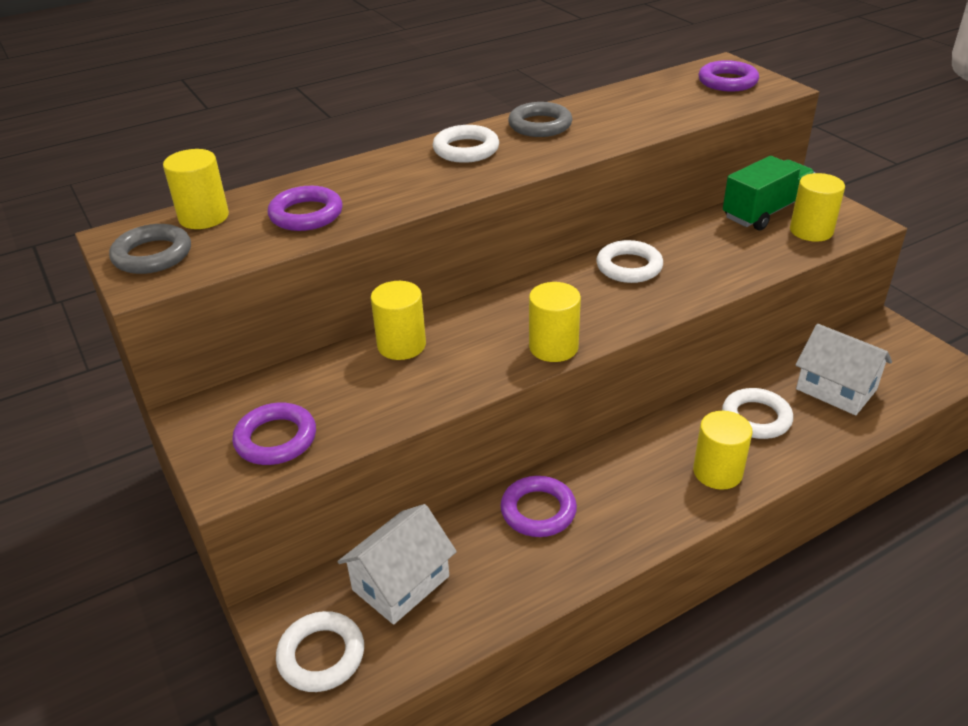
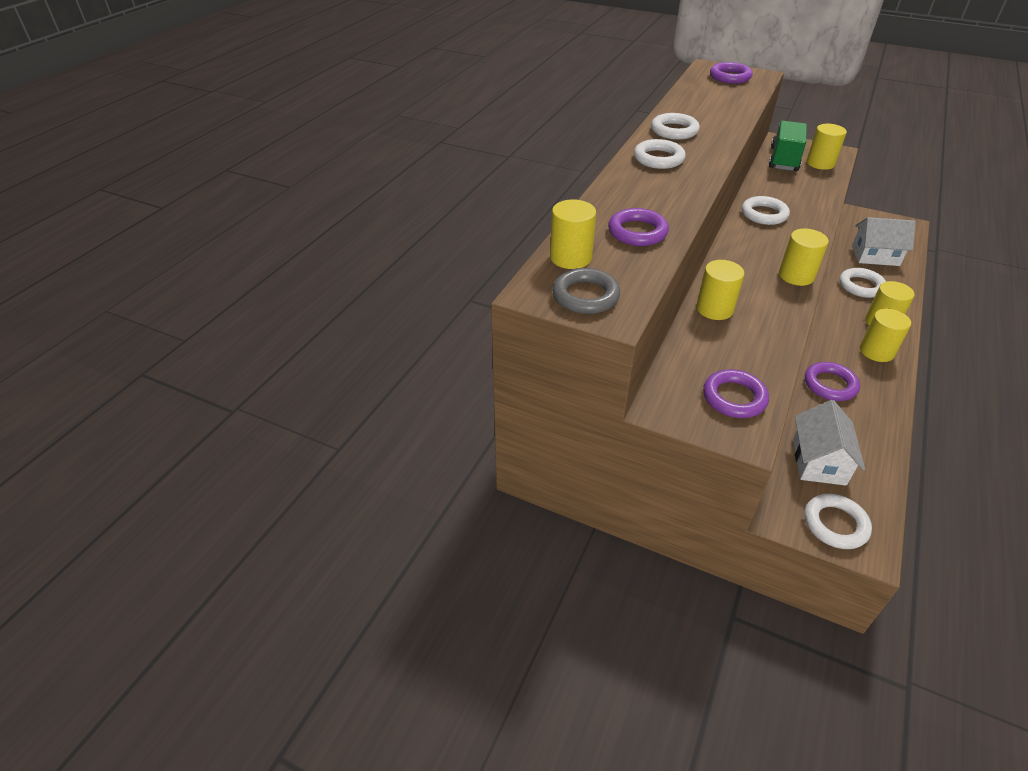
camera: 35 degrees left, 5 degrees up
grey ring [508,102,572,137] -> white ring [651,113,700,140]
none -> yellow cylinder [860,309,911,362]

